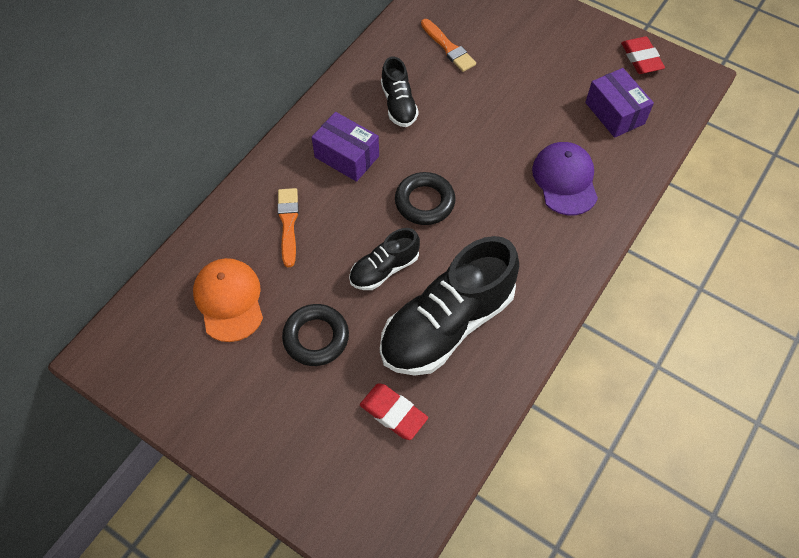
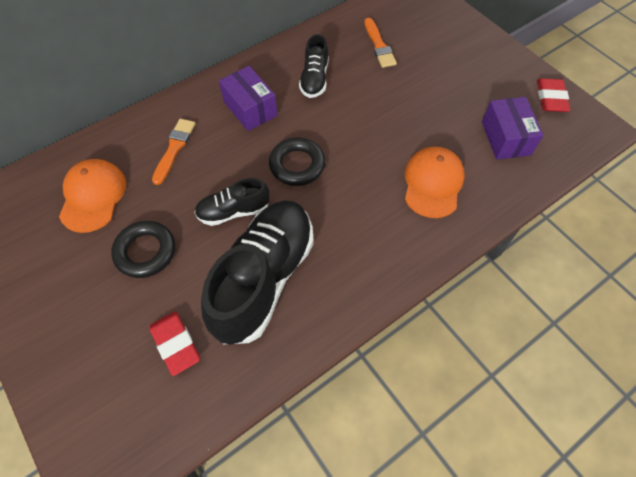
camera: 20 degrees right, 0 degrees up
black shoe [380,236,519,376] -> black shoe turned 135 degrees clockwise [201,200,314,345]
purple cap [532,142,598,215] -> orange cap [405,147,465,218]

